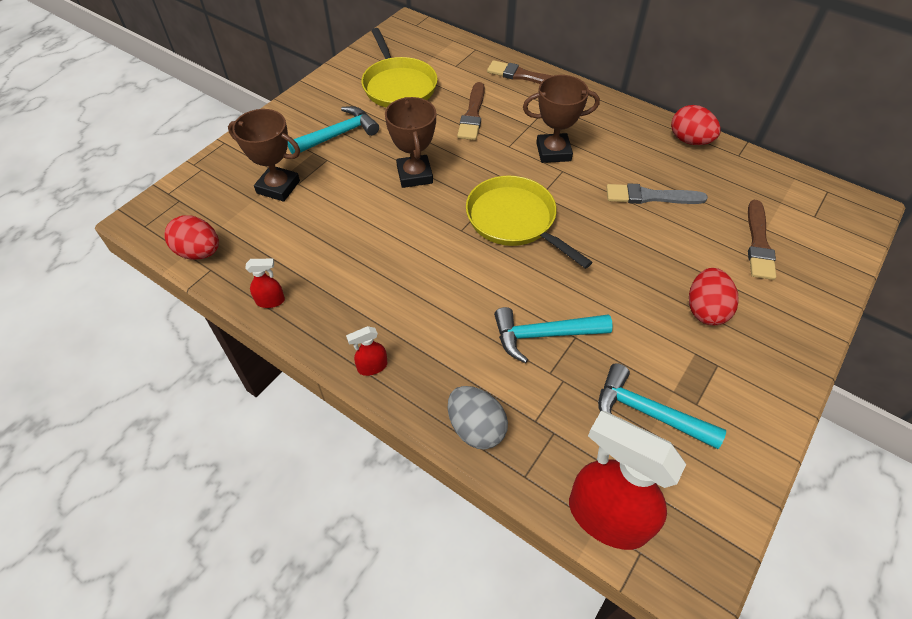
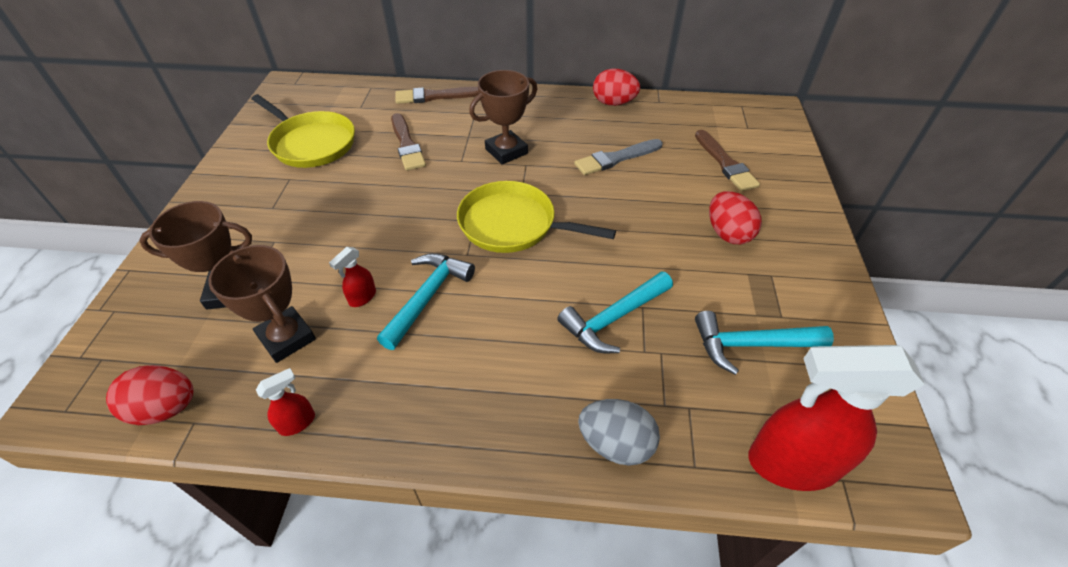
camera: 30 degrees left, 5 degrees down
turquoise hammer [288,106,379,154] -> turquoise hammer moved to [377,253,475,350]
red spray bottle [346,326,388,376] -> red spray bottle moved to [329,247,376,307]
brown trophy [385,97,436,188] -> brown trophy moved to [208,245,316,363]

